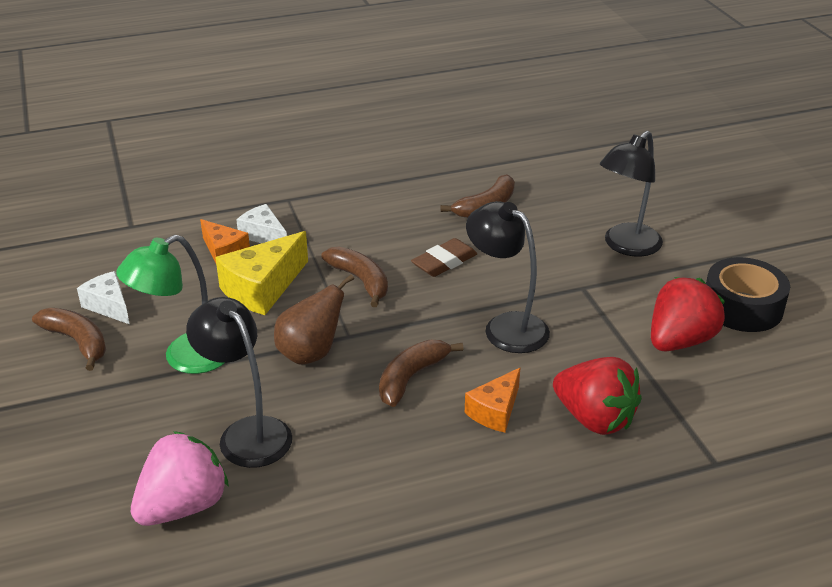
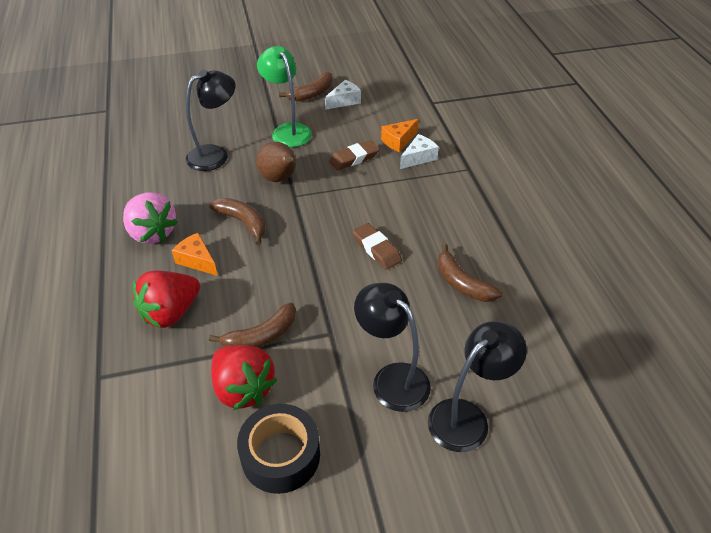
camera: 95 degrees right, 10 degrees up
pink strawberry [131,431,229,526] -> pink strawberry moved to [123,193,178,244]
yellow cheese [215,231,308,315] -> brown eraser [329,140,379,170]
brown banana [322,246,388,307] -> brown banana moved to [209,302,296,348]
black lamp [466,201,550,353] -> black lamp moved to [428,321,527,452]

